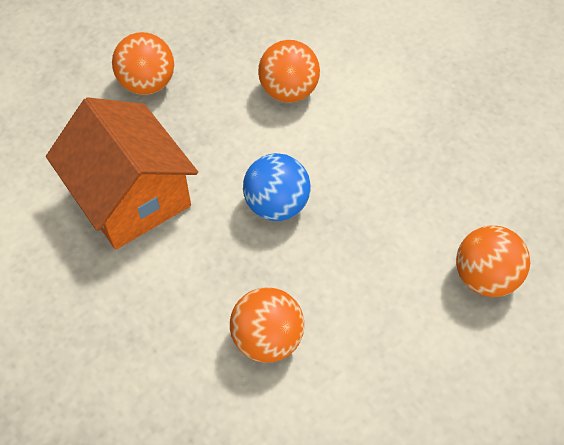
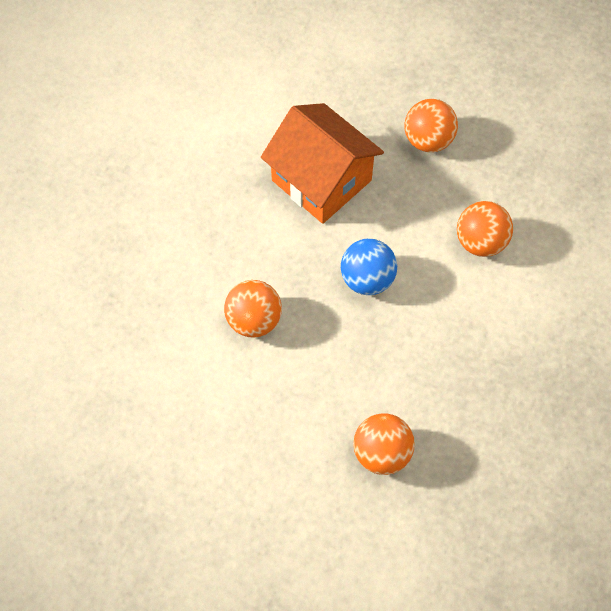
camera: 65 degrees right, 5 degrees up
orange house [46,97,198,250] -> orange house turned 75 degrees counterclockwise [261,103,384,224]

